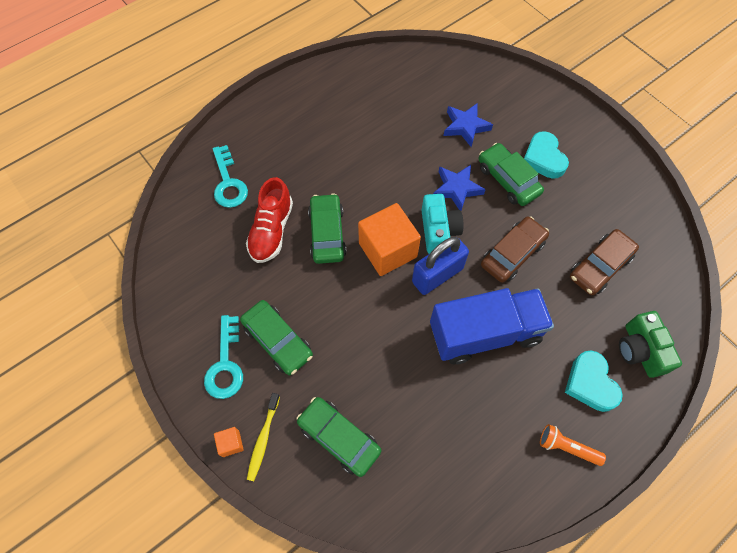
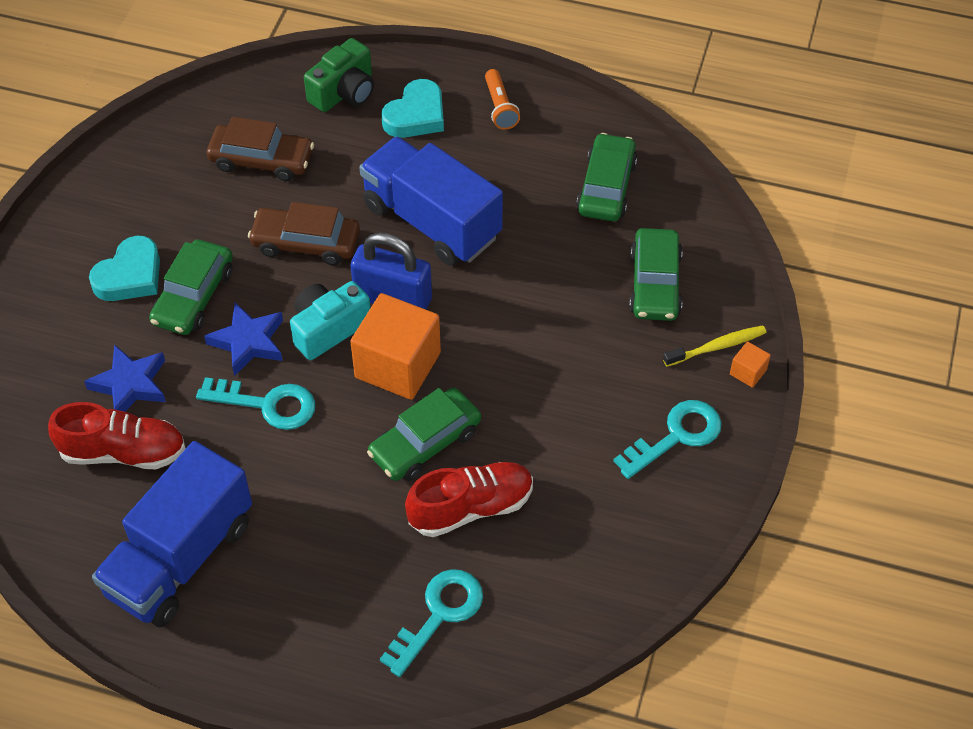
camera: 125 degrees left, 10 degrees down
green car [240,300,313,375] -> green car moved to [576,133,638,221]
none -> red shoe [48,402,186,469]
none -> blue truck [92,441,252,627]
none -> turquoise key [196,377,315,430]

